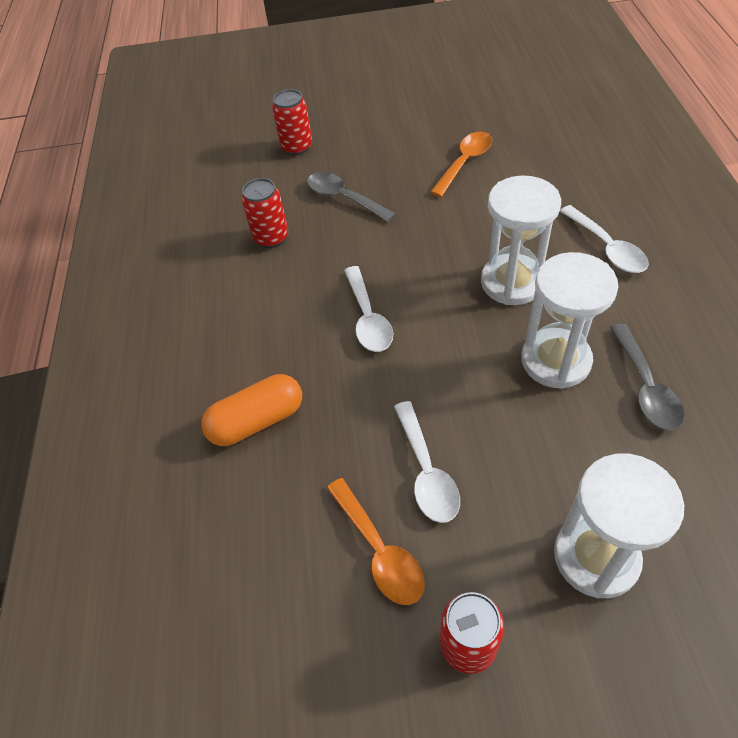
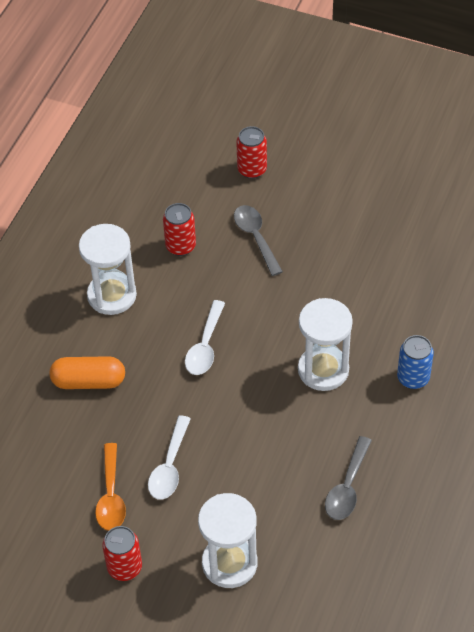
camera: 25 degrees right, 0 degrees up
orange spoon [430,132,492,197] -> none
white hourglass [521,252,618,389] -> white hourglass moved to [79,224,137,315]
white spoon [560,205,649,273] -> blue can [397,335,434,389]

